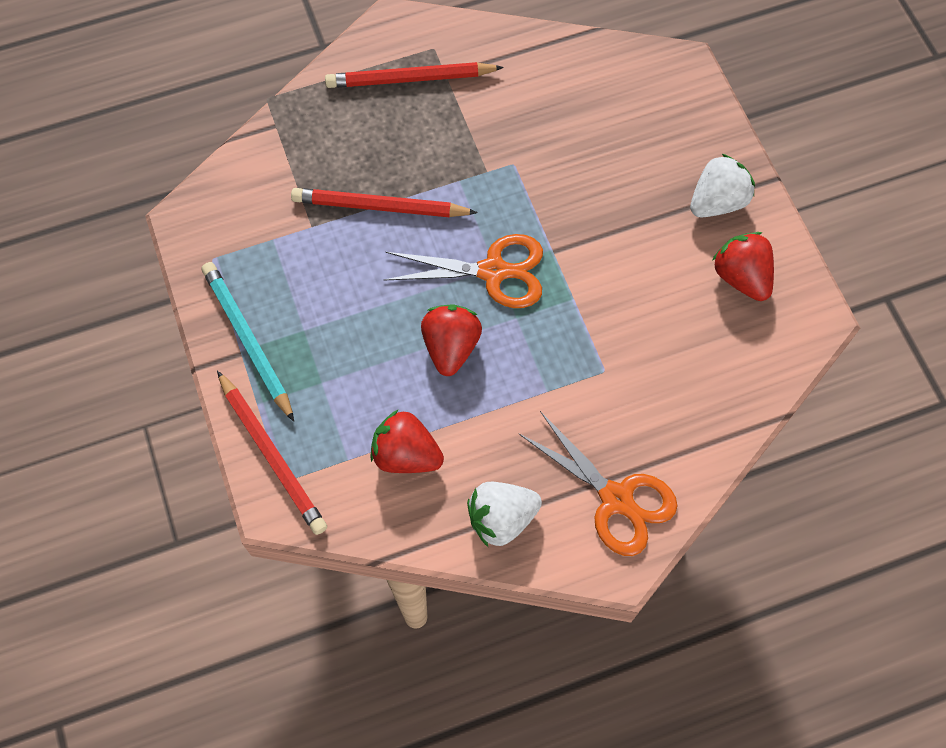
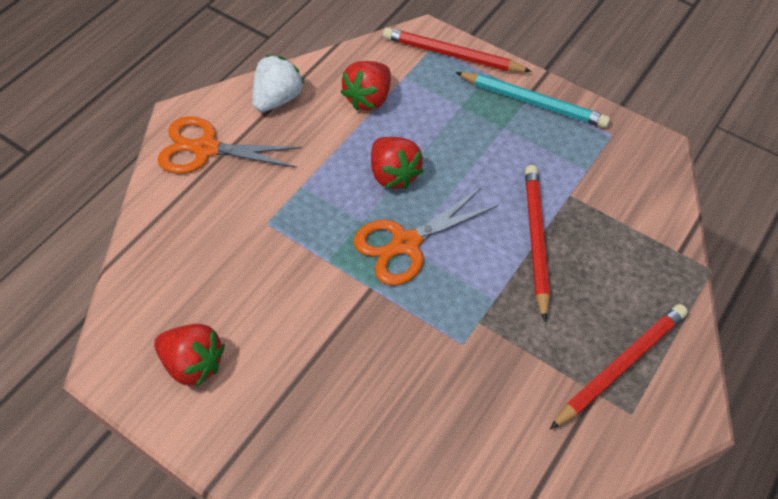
camera: 145 degrees right, 10 degrees down
red pencil [291,188,478,217] -> red pencil turned 60 degrees counterclockwise [525,165,550,322]
red strawberry [370,410,444,473] -> red strawberry turned 135 degrees clockwise [341,61,391,110]
white strawberry [690,154,755,217] -> none

